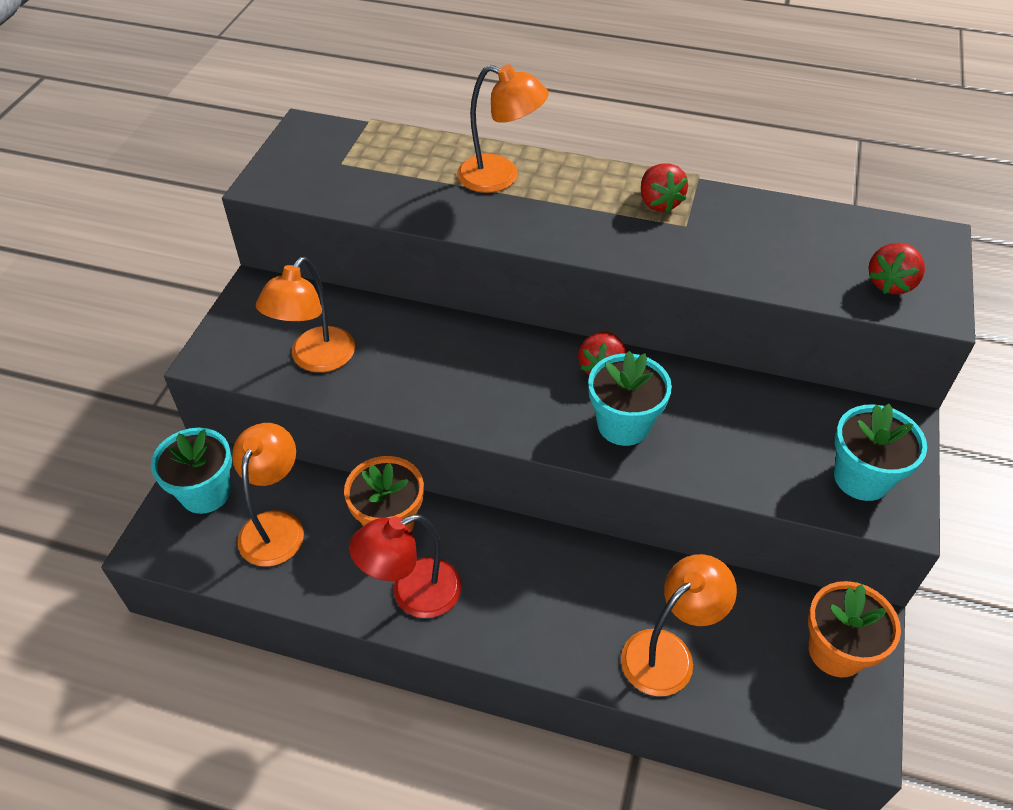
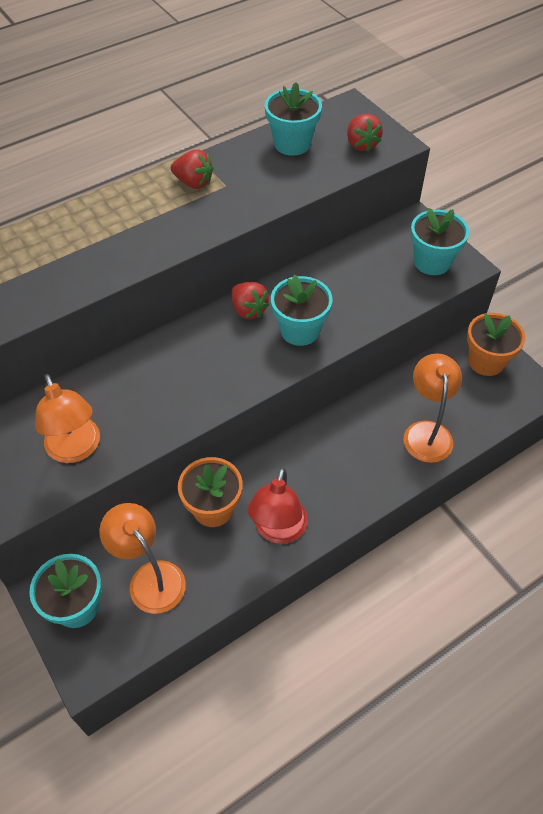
camera: 50 degrees left, 5 degrees up
orange lamp [457,64,549,193] -> none
none -> turquoise flower pot [265,82,322,156]

